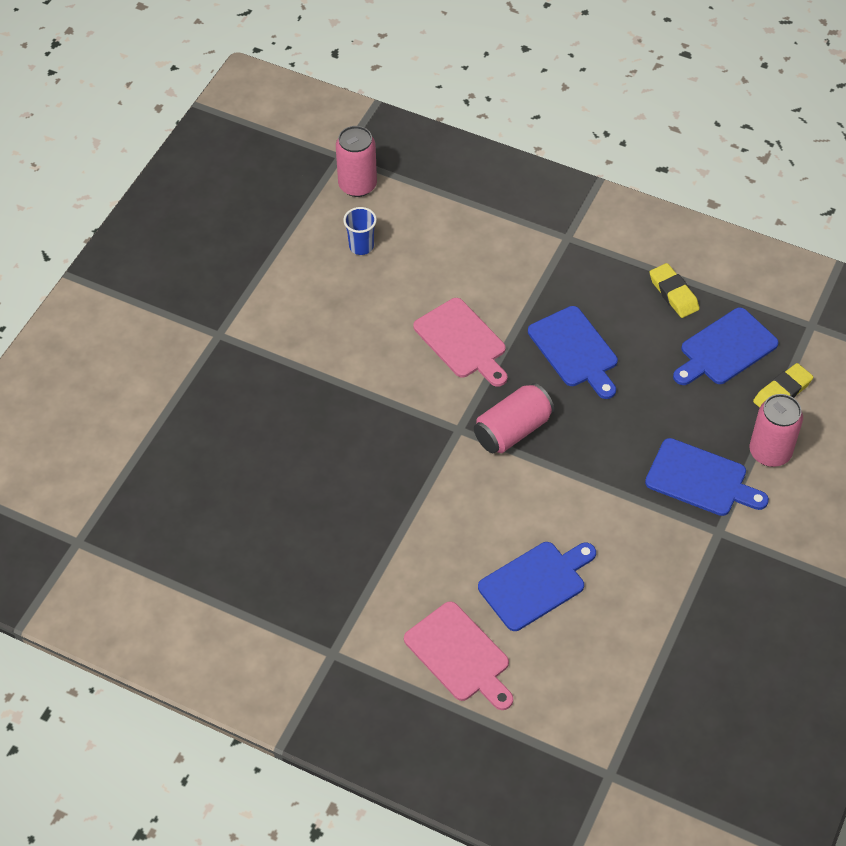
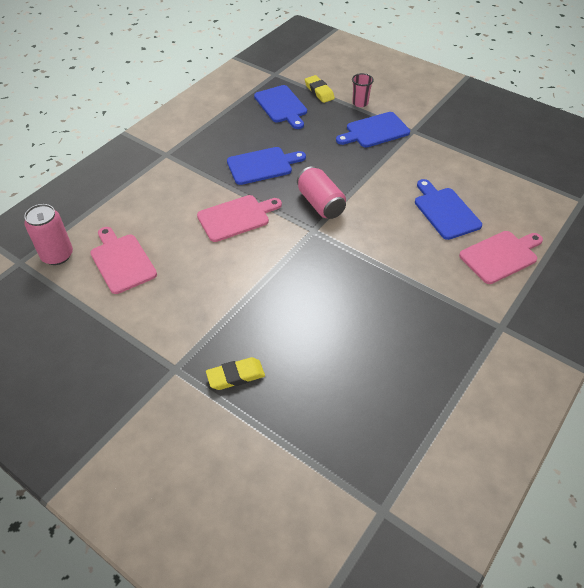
camera: 80 degrees left, 5 degrees down
blue cup [343,207,377,255] -> pink cutting board [90,227,157,294]
blue cutting board [645,438,769,516] -> blue cutting board turned 150 degrees counterclockwise [336,112,410,148]
yellow eraser [650,263,700,318] -> yellow eraser moved to [206,357,265,390]
pink can [750,394,803,467] -> pink cup [352,73,374,107]

